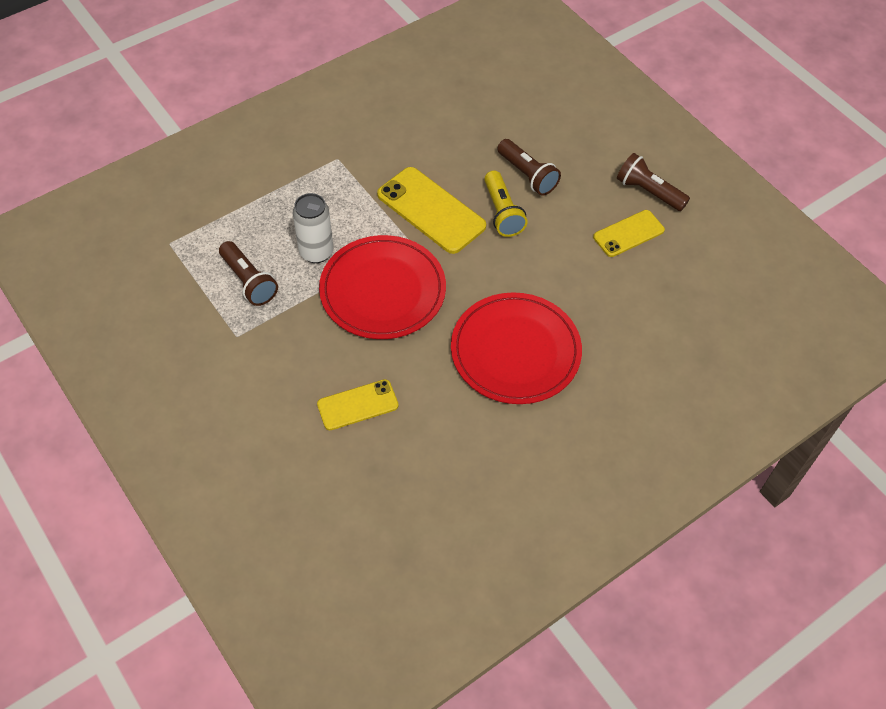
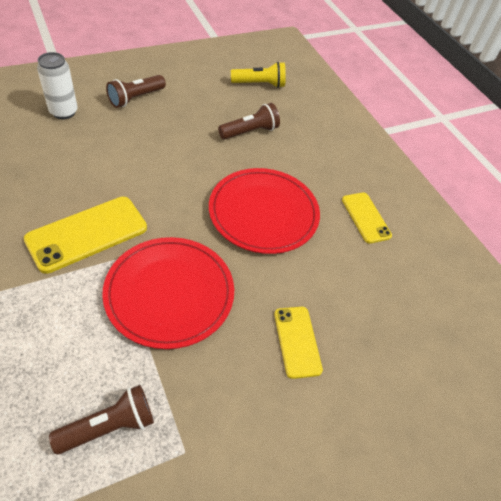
camera: 85 degrees left, 5 degrees down
white can [293,193,333,263] -> white can moved to [37,52,78,119]
yellow flashlight [484,170,528,237] -> yellow flashlight moved to [231,62,286,88]
brown flashlight [497,139,561,196] -> brown flashlight moved to [218,103,280,139]
yellow phone [593,210,665,257] -> yellow phone moved to [342,192,392,244]

